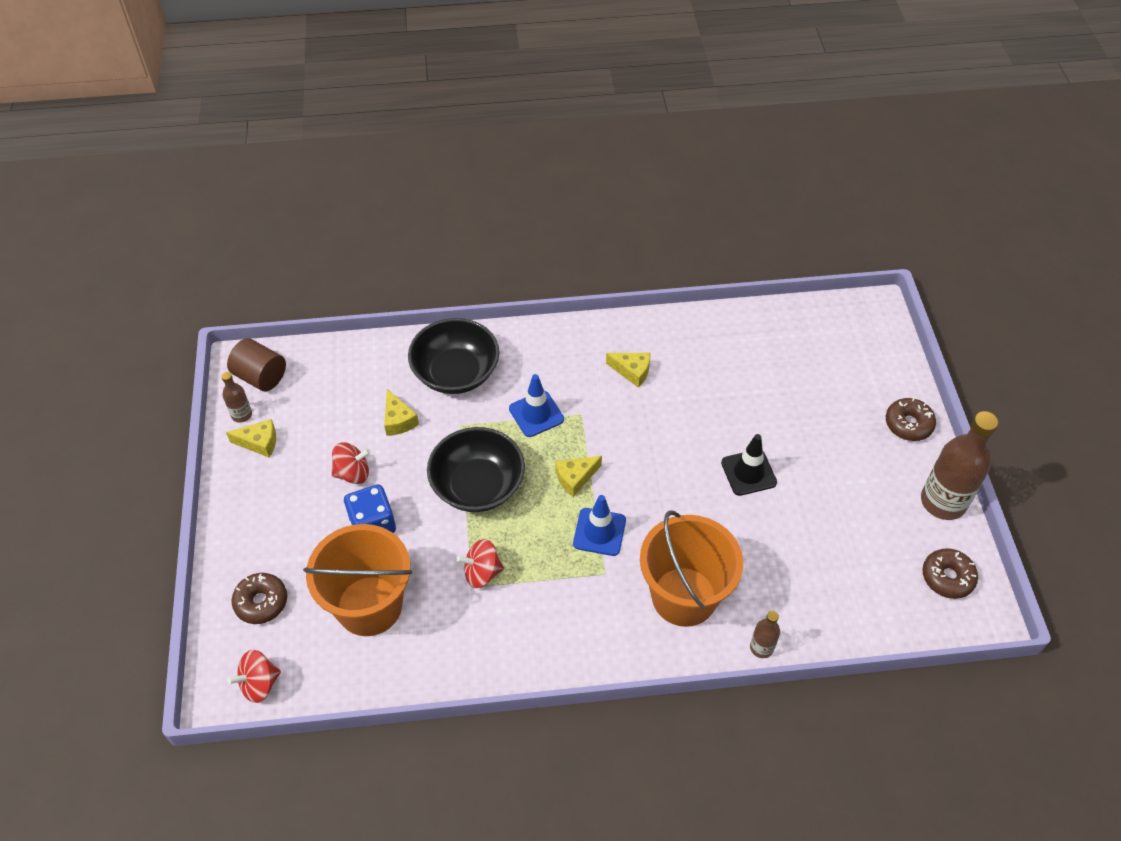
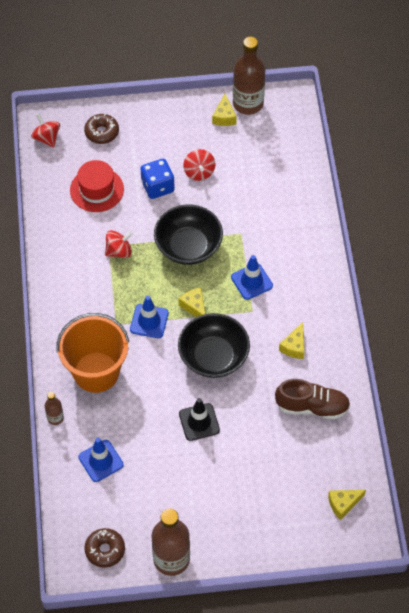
camera: 90 degrees right, 5 degrees up
brown bottle [221,372,252,423] -> brown bottle [233,37,265,115], size x2.09
brown cylinder [227,338,286,391] -> none
orange bucket [303,524,412,636] -> red hat [70,160,124,212]
yellow cheese [384,389,419,436] -> yellow cheese moved to [328,490,366,520]
black bowl [408,318,499,394] -> black bowl moved to [178,313,250,378]
red spinning top [457,539,504,588] -> red spinning top turned 75 degrees clockwise [105,230,133,258]
brown donut [886,398,936,441] -> none
none -> blue traffic cone [79,438,124,482]
none -> brown shoe [275,379,350,420]

